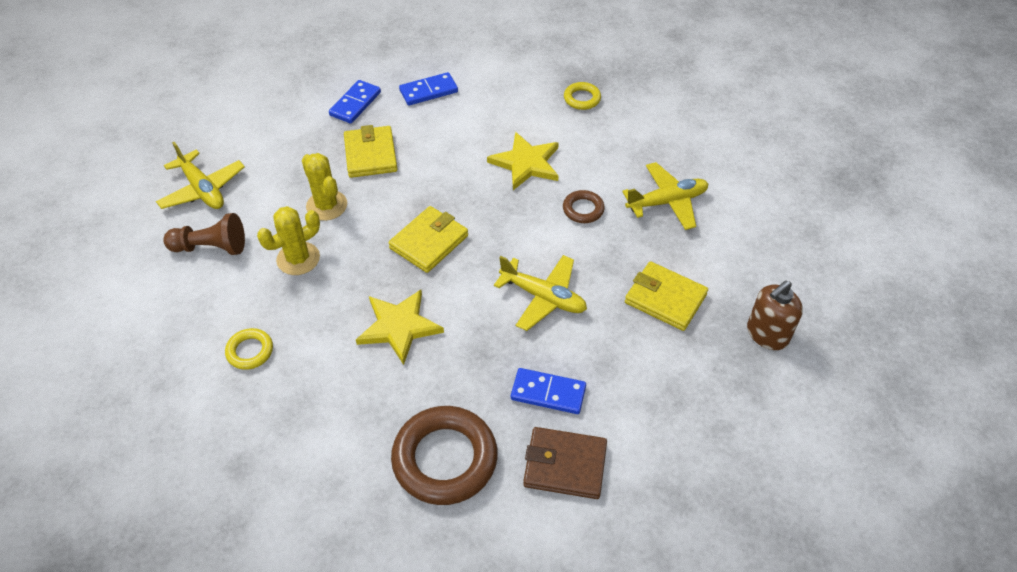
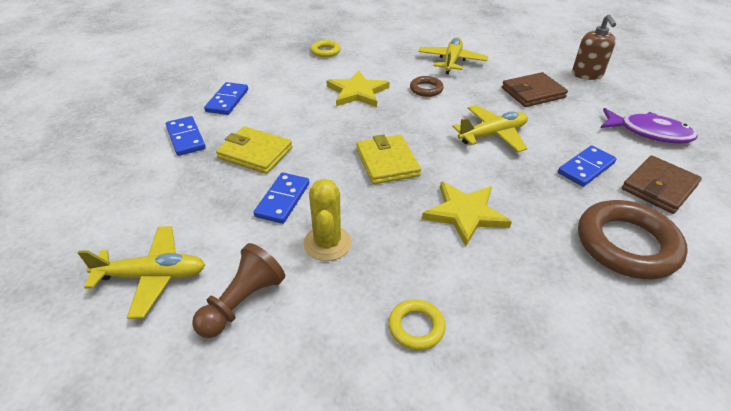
camera: 55 degrees left, 10 degrees down
yellow cactus [302,153,347,221] -> blue domino [253,173,309,224]
yellow wallet [625,261,708,331] -> brown wallet [502,72,568,107]
none -> purple fish [600,108,698,144]

